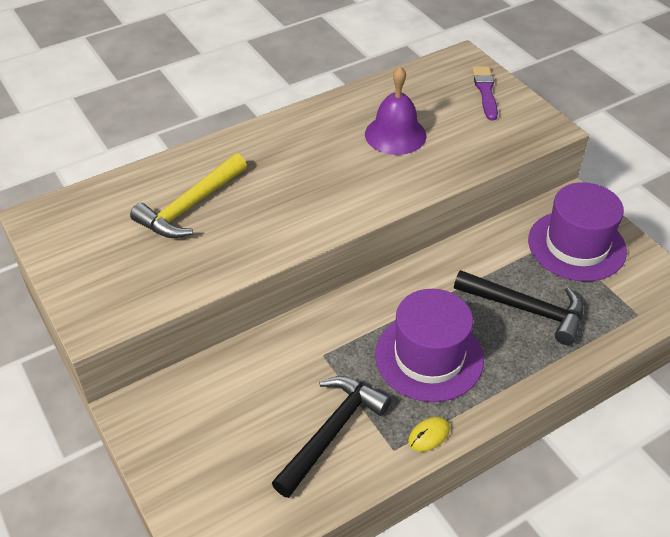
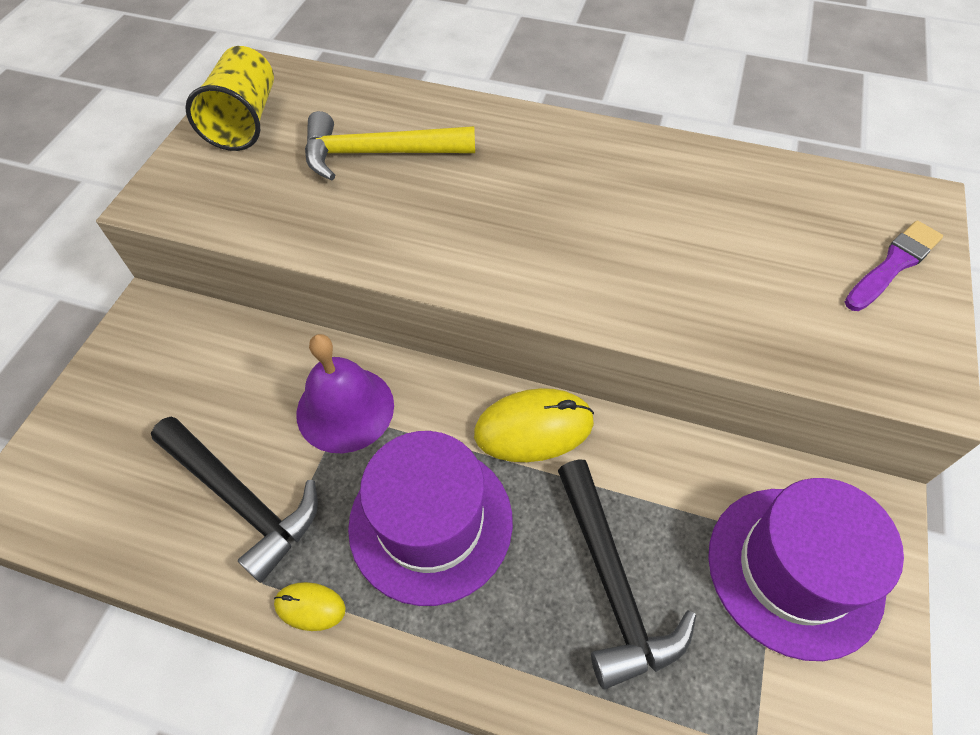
camera: 50 degrees right, 10 degrees up
black hammer [272,376,391,498] -> black hammer turned 45 degrees clockwise [151,417,318,583]
purple bell [365,66,426,155] -> purple bell moved to [297,334,394,453]
none -> yellow cup [185,46,274,151]
none -> yellow mouse [474,388,594,462]

